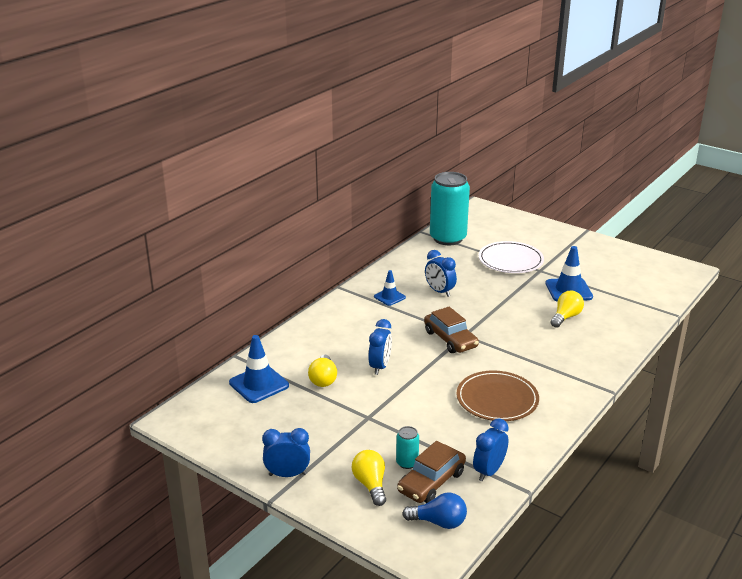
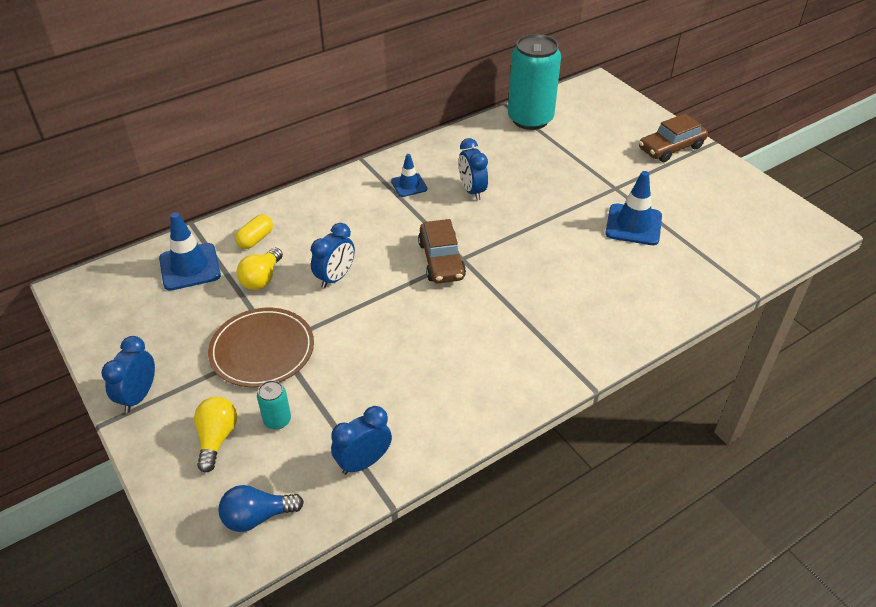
camera: 20 degrees right, 15 degrees up
blue clock [262,428,310,477] -> blue clock turned 90 degrees counterclockwise [101,336,155,413]
brown car [397,441,466,503] -> brown car moved to [639,113,708,162]
blue light bulb [402,493,467,529] -> blue light bulb turned 135 degrees clockwise [218,485,304,532]
brown plate [456,371,539,421] -> brown plate moved to [208,308,314,387]
white plate [478,241,544,273] -> none
yellow light bulb [550,291,584,328] -> none
none -> yellow capsule [235,214,273,249]

